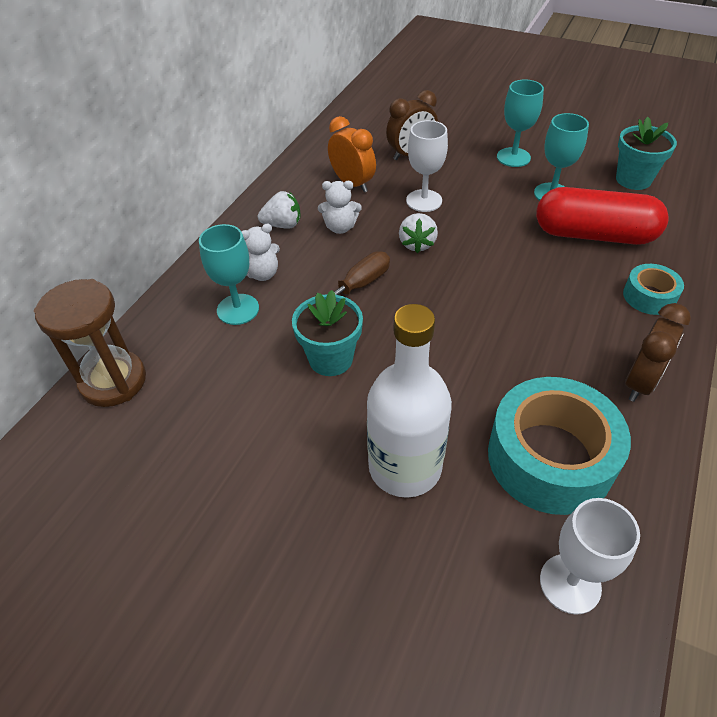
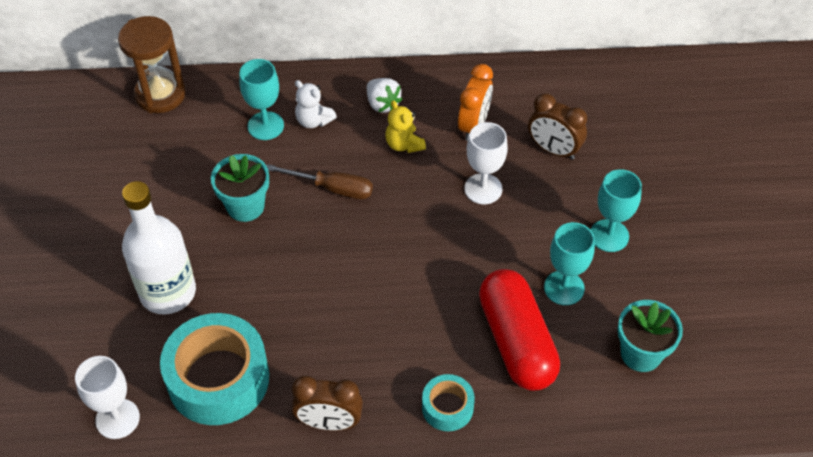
camera: 60 degrees right, 5 degrees up
white teddy bear [318,181,362,234] -> yellow teddy bear [385,100,426,153]
white strawberry [399,213,438,253] -> none

